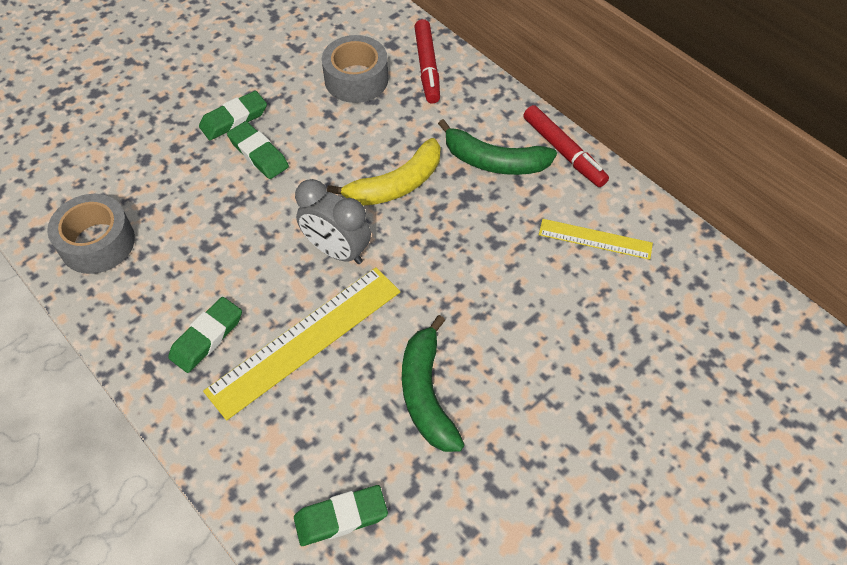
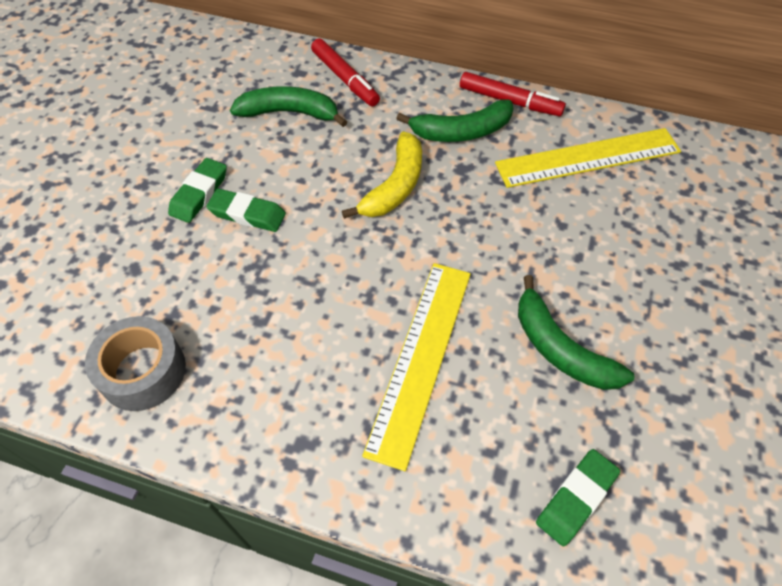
camera: 30 degrees left, 0 degrees up
green eraser [168,297,242,373] -> none
grey clock [295,179,371,264] -> none
grey tape [322,35,388,103] -> green banana [230,86,347,127]
yellow ruler [539,219,653,260] -> yellow ruler [495,128,681,188], size x1.79

